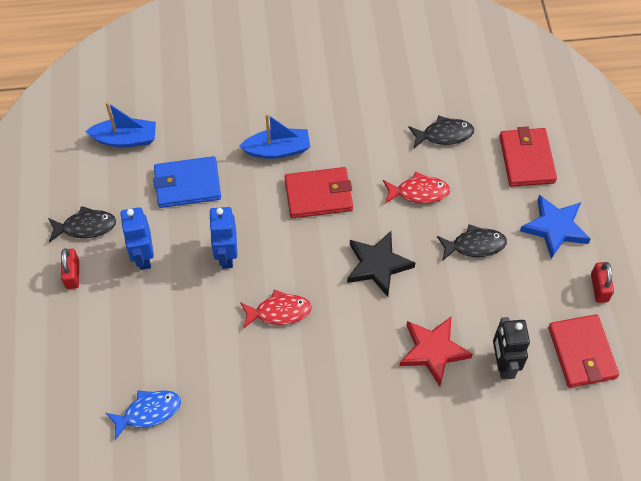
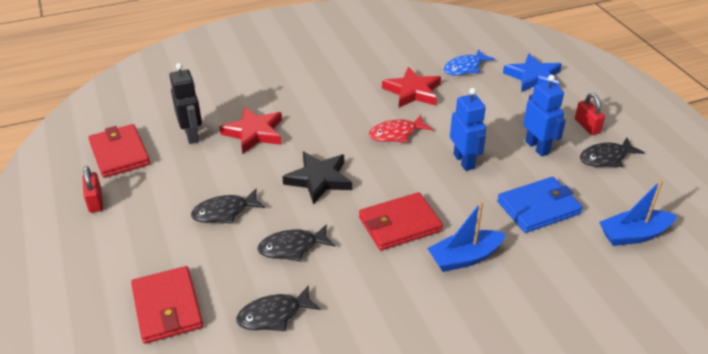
camera: 165 degrees right, 20 degrees down
red fish [383,172,450,204] -> black fish [258,224,335,261]
blue star [520,195,591,259] -> blue star moved to [503,53,562,92]
none -> red star [382,67,441,108]

